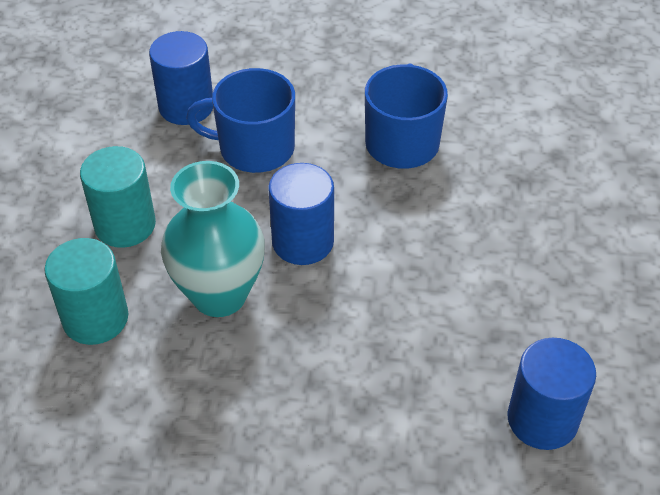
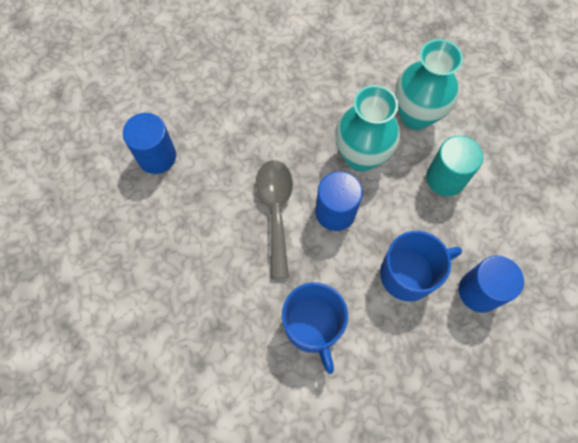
camera: 155 degrees right, 20 degrees up
turquoise cylinder [44,238,128,345] -> turquoise vase [395,39,463,130]
none -> grey spoon [256,160,293,279]

